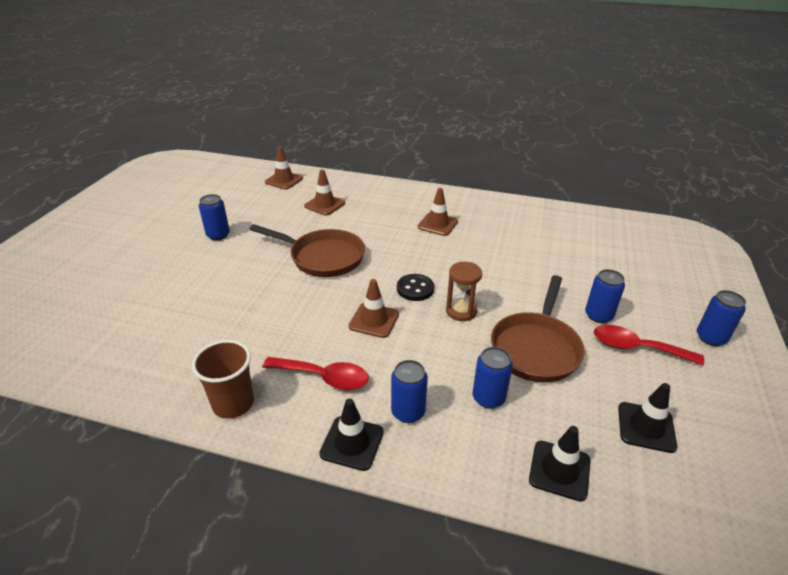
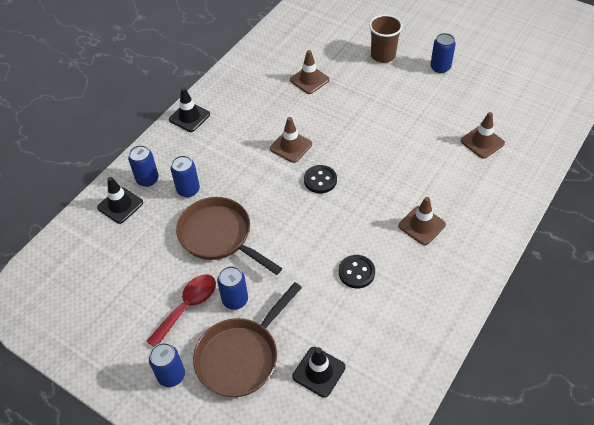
camera: 110 degrees right, 15 degrees up
brown cup [192,340,254,419] -> brown cup moved to [369,15,403,63]
brown pan [249,224,365,277] -> brown pan moved to [193,282,302,397]
red spoon [262,357,369,390] -> none
brown traffic cone [265,147,303,189] -> brown traffic cone moved to [290,50,330,94]
blue can [391,360,428,423] -> blue can moved to [128,145,159,187]
brown hourglass [446,262,482,321] -> none
black traffic cone [618,383,677,453] -> black traffic cone moved to [293,347,345,398]
none -> black button [339,255,375,288]

